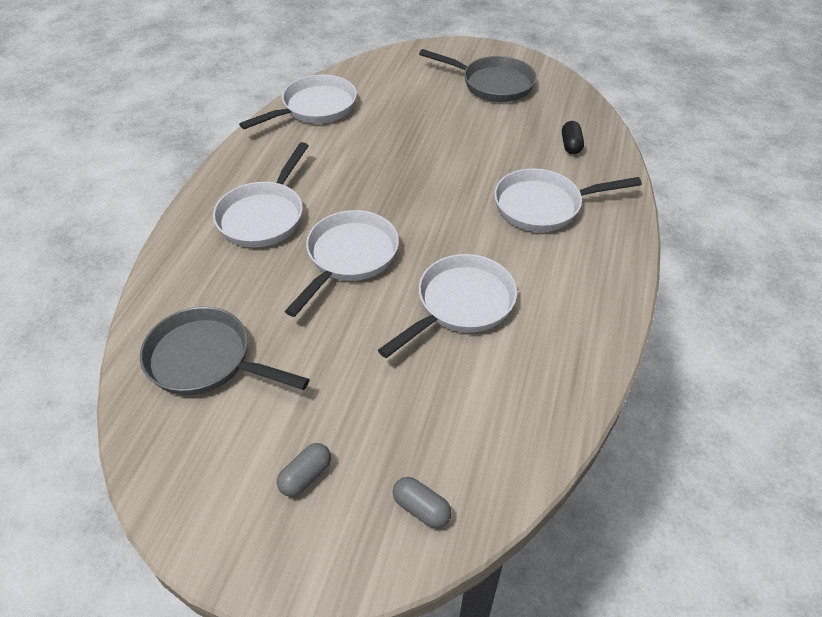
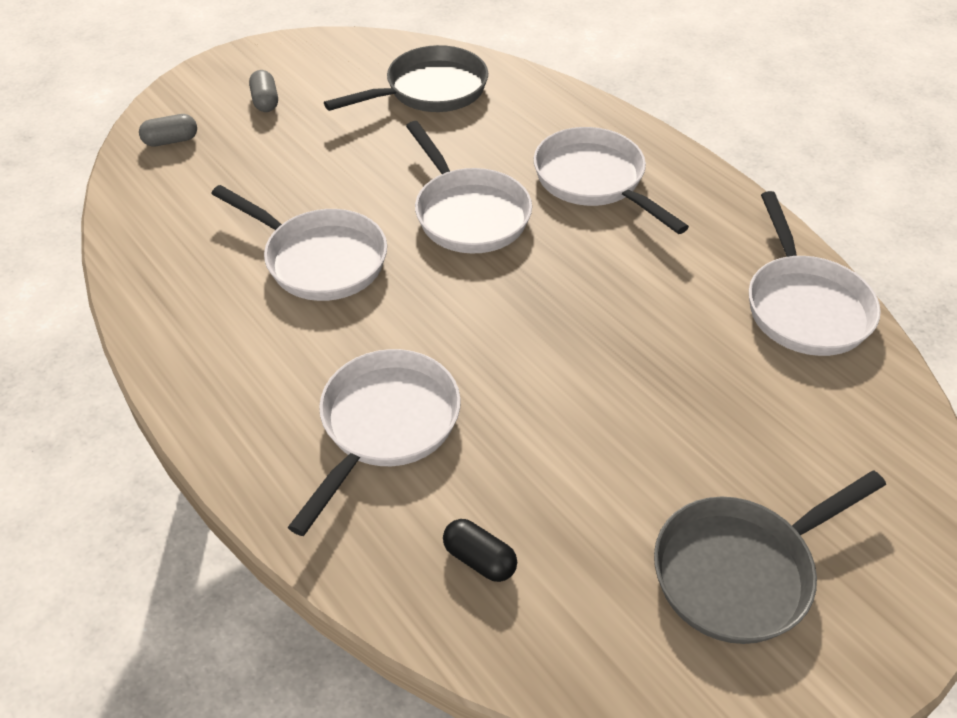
camera: 125 degrees right, 0 degrees up
white pan [378,254,517,358] -> white pan turned 45 degrees counterclockwise [211,185,387,301]

